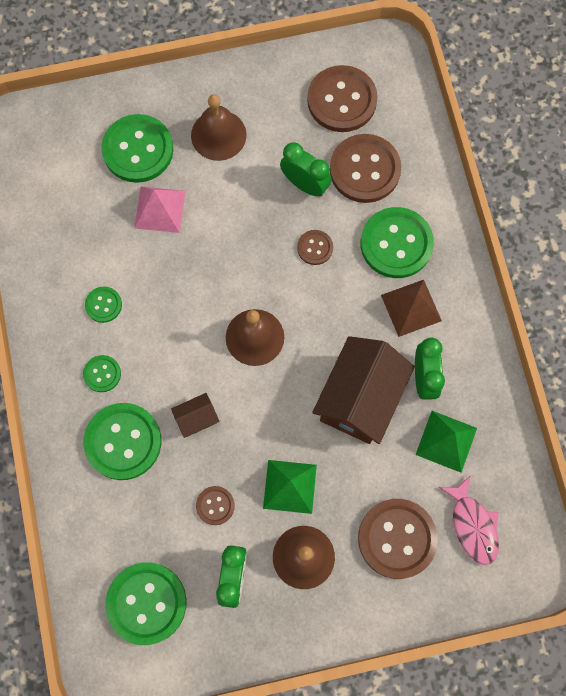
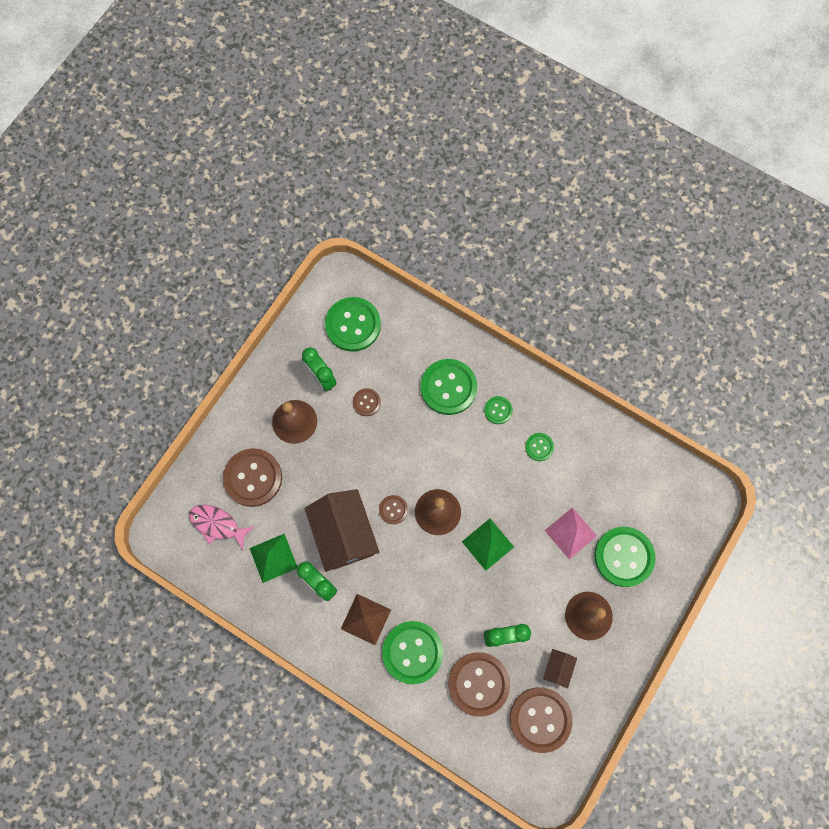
camera: 135 degrees right, 0 degrees up
brown house [171,393,219,438] -> brown house moved to [543,649,577,689]
green pyramid [263,460,317,514] -> green pyramid moved to [462,519,514,571]
brown button [297,230,333,265] -> brown button moved to [379,495,408,524]

